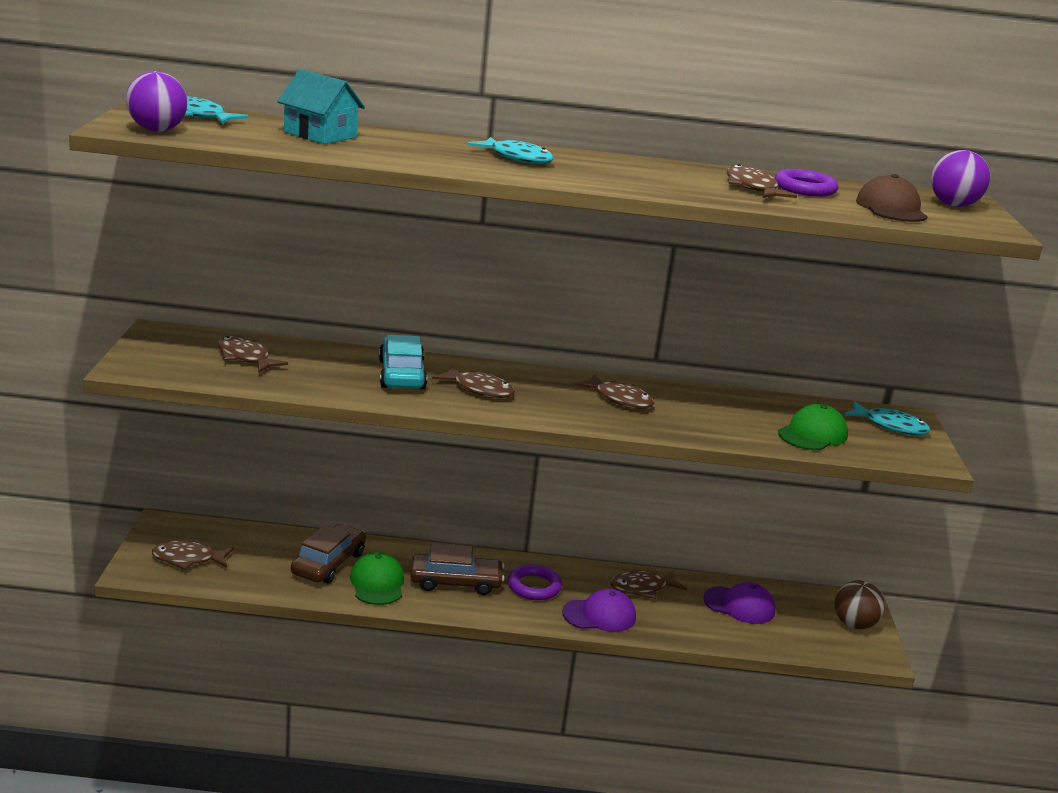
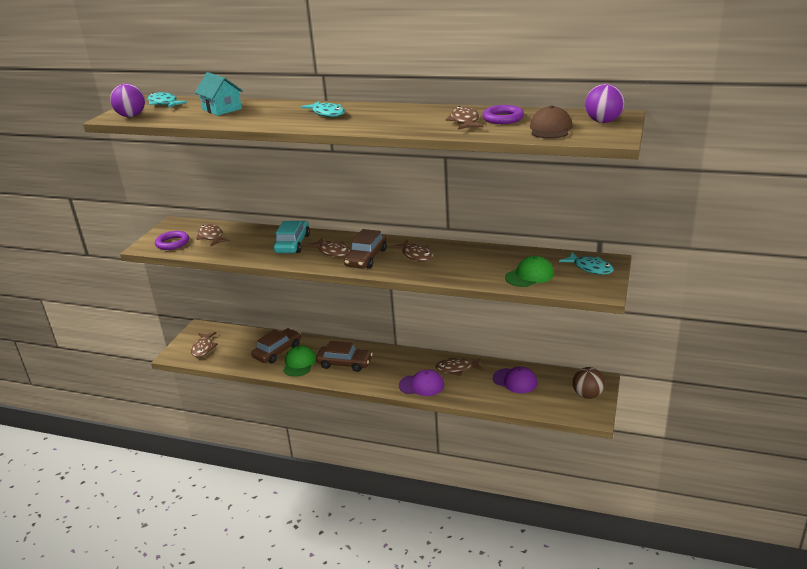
camera: 20 degrees right, 5 degrees up
brown fish [152,541,234,570] -> brown fish turned 105 degrees counterclockwise [191,332,218,358]
purple ring [508,564,562,600] -> purple ring moved to [155,231,189,250]
none -> brown car [344,229,387,269]

